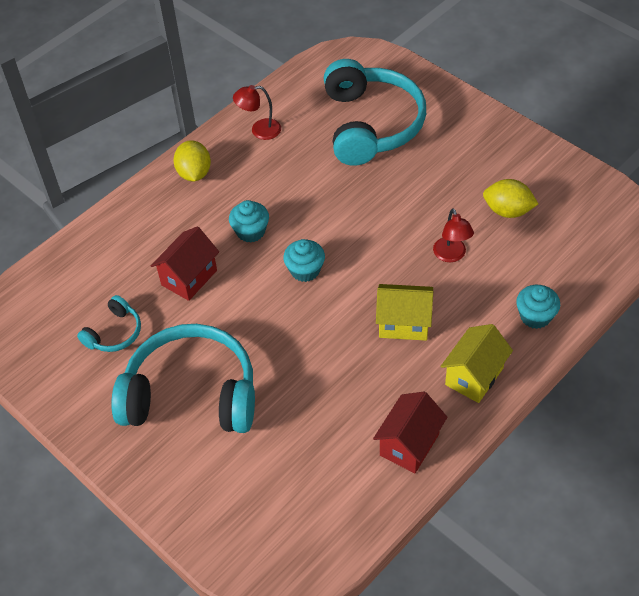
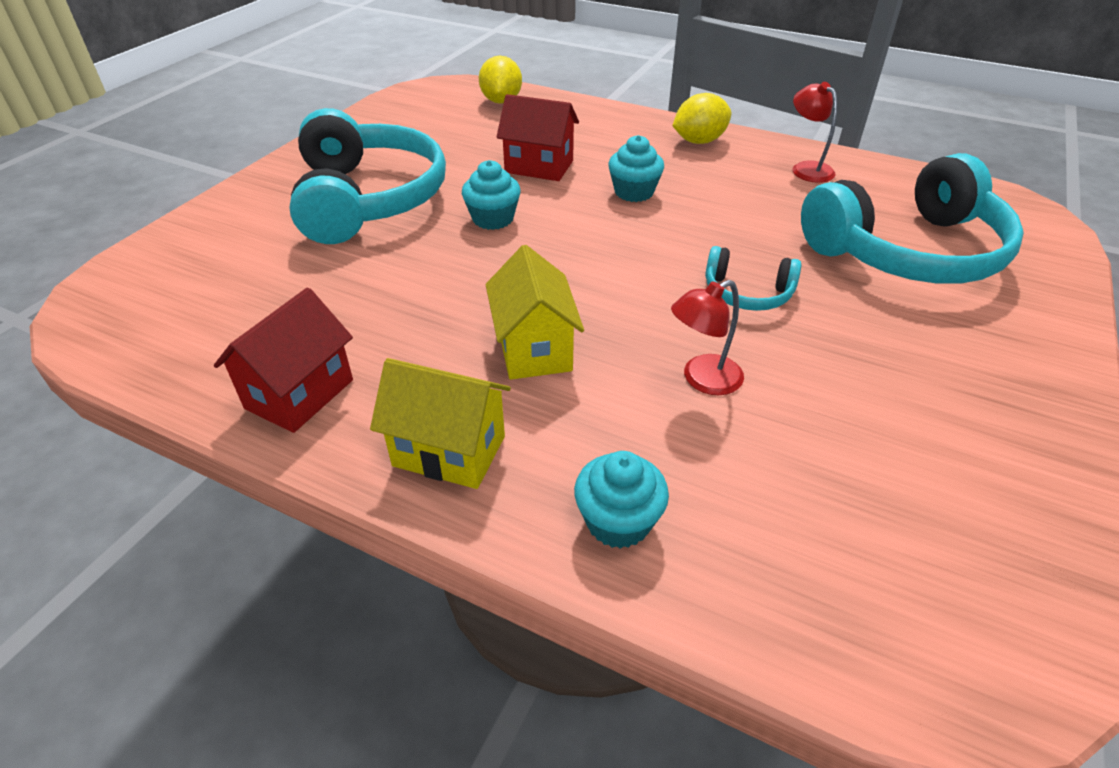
camera: 70 degrees right, 10 degrees down
turquoise headphones [77,295,141,352] -> turquoise headphones moved to [705,246,801,311]
turquoise cupcake [283,239,325,282] -> turquoise cupcake moved to [462,160,521,230]
red house [373,392,448,473] -> red house turned 75 degrees counterclockwise [214,287,353,433]
yellow lemon [483,179,538,218] -> yellow lemon moved to [479,56,522,104]

